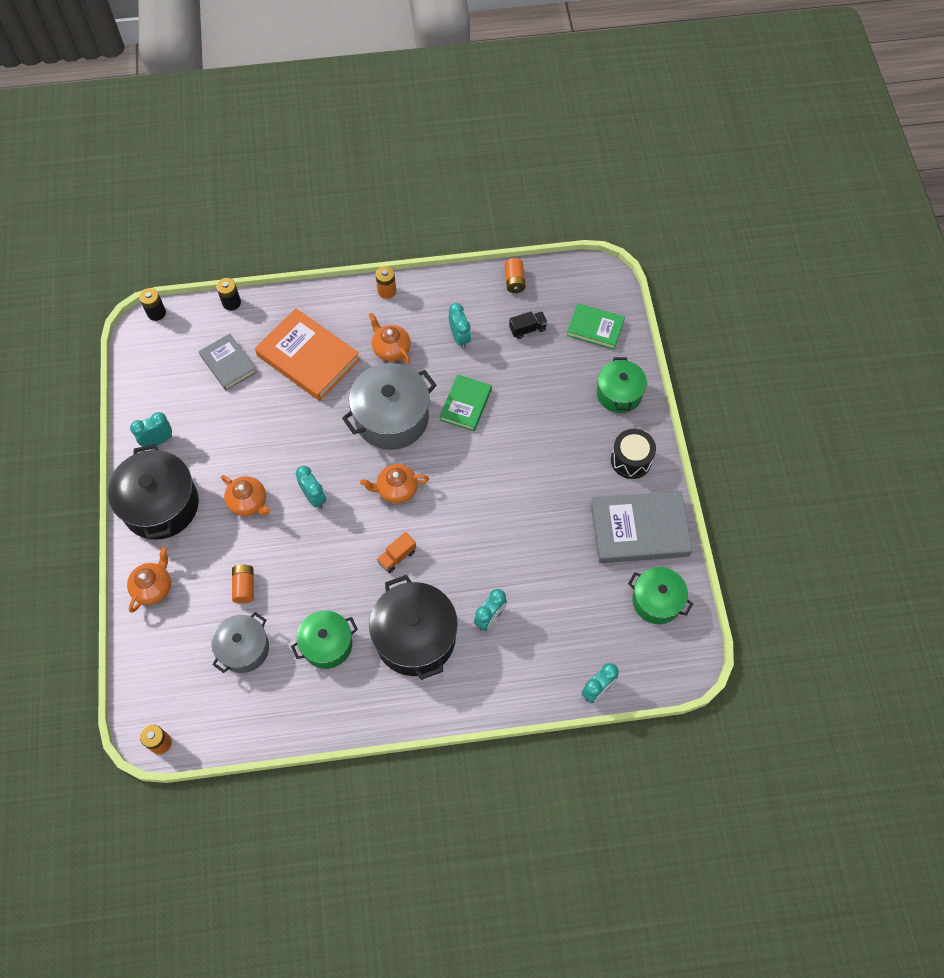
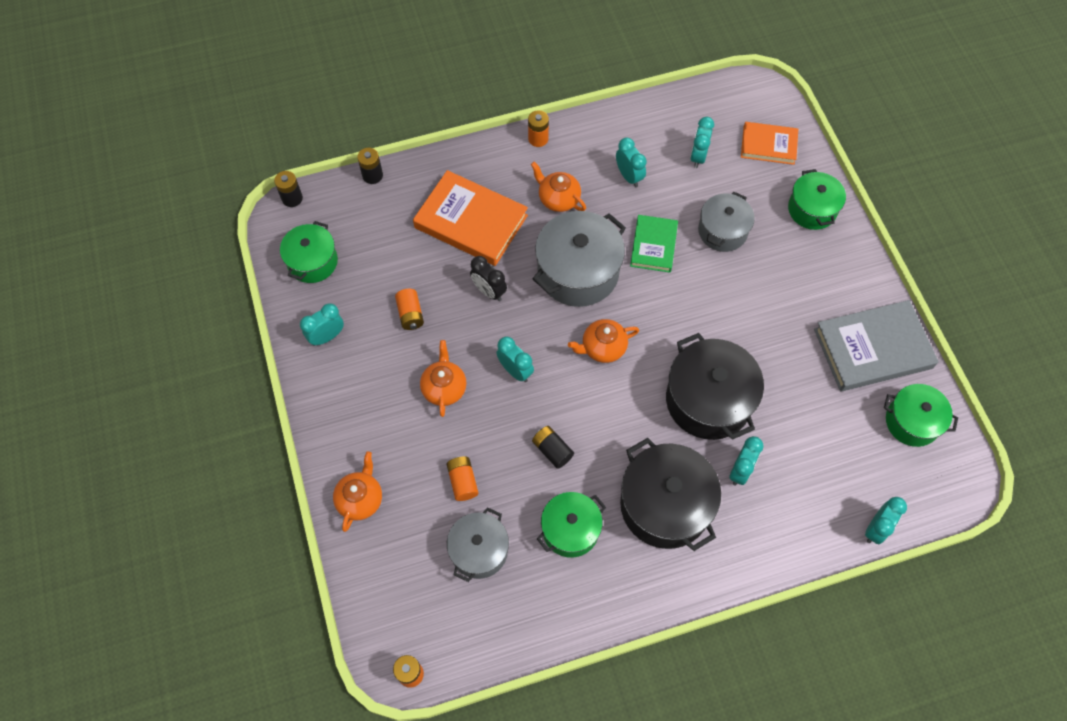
camera: 10 degrees left, 0 degrees up
black pot [108,444,199,539] -> black pot moved to [666,333,764,440]
grey book [199,333,257,391] -> none
orange teapot [221,475,270,516] -> orange teapot turned 120 degrees counterclockwise [420,340,467,417]
orange truck [377,532,416,573] -> none
orange battery [504,258,526,293] -> orange battery moved to [395,289,424,330]
black truck [509,311,547,339] -> turquoise clock [690,117,714,168]
green book [567,303,625,350] -> orange book [741,122,798,165]
black drum [611,429,656,479] -> none
none -> green pot [280,221,338,283]
none -> black clock [470,256,507,301]
none -> black battery [532,426,574,469]
none -> grey pot [698,192,755,252]

